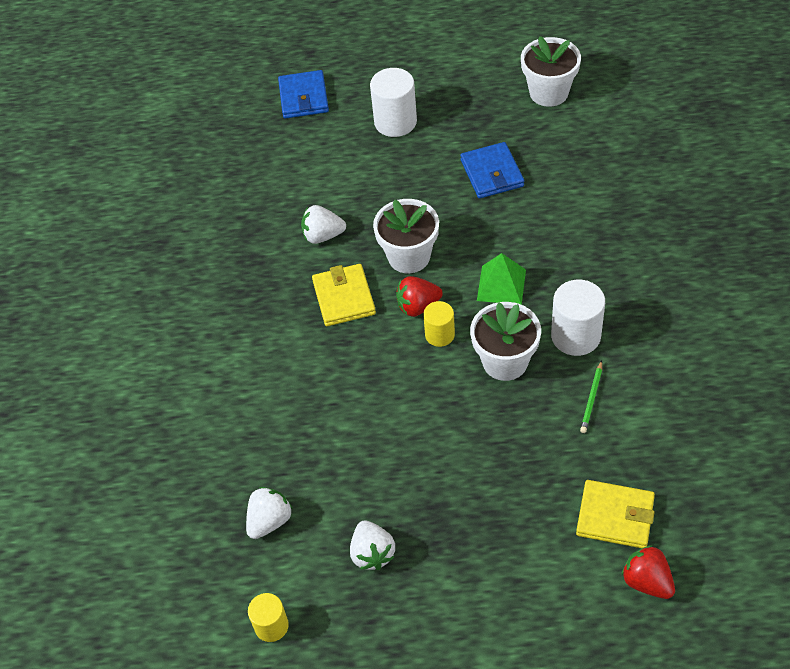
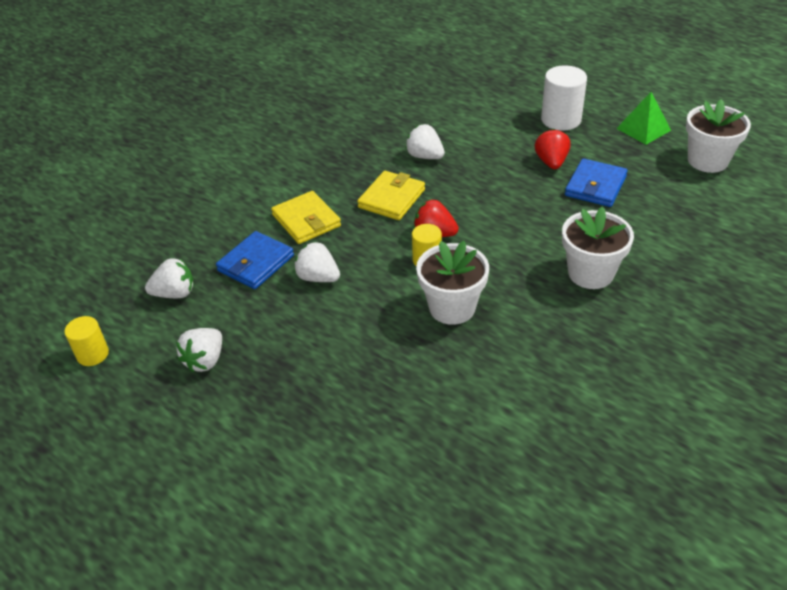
camera: 40 degrees right, 10 degrees down
blue wallet [278,70,329,119] -> blue wallet moved to [216,231,294,289]
white flower pot [373,199,439,273] -> white flower pot moved to [562,206,634,289]
green pyramid [477,253,526,305] -> green pyramid moved to [616,92,671,145]
white cylinder [551,280,605,356] -> none
yellow wallet [576,480,655,548] -> yellow wallet moved to [271,191,341,244]
green pencil [580,360,602,433] -> none
red strawberry [622,545,675,599] -> red strawberry moved to [535,129,570,169]
none -> white strawberry [294,242,340,282]

